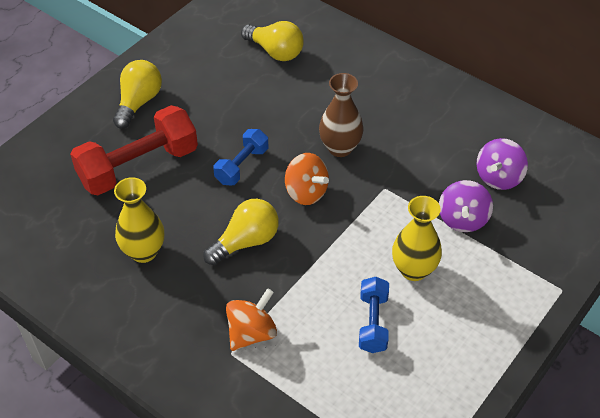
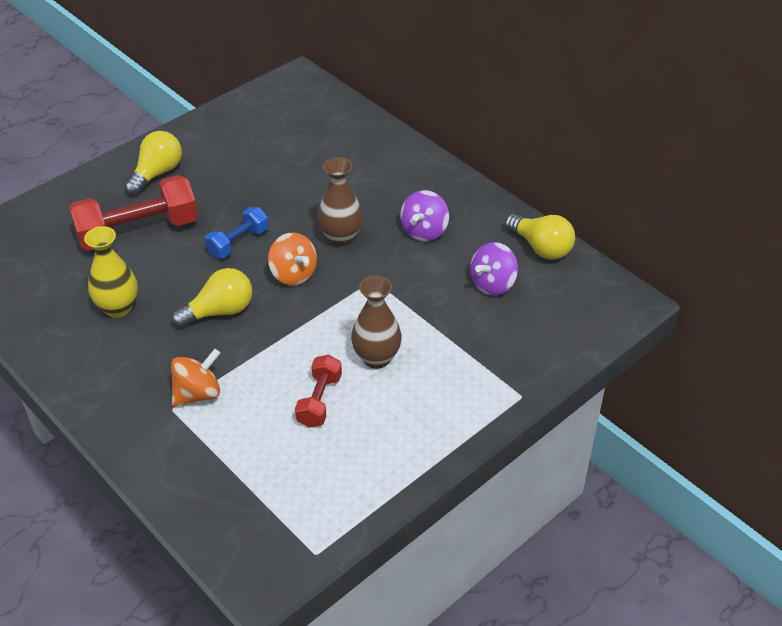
camera: 10 degrees right, 5 degrees down
yellow light bulb [241,21,304,61] -> yellow light bulb moved to [505,214,575,260]
blue dumbbell [359,277,389,353] -> red dumbbell [295,354,342,428]
yellow vase [392,196,442,281] -> brown vase [351,275,402,369]
purple spinning top [439,180,493,232] -> purple spinning top moved to [400,190,449,241]

